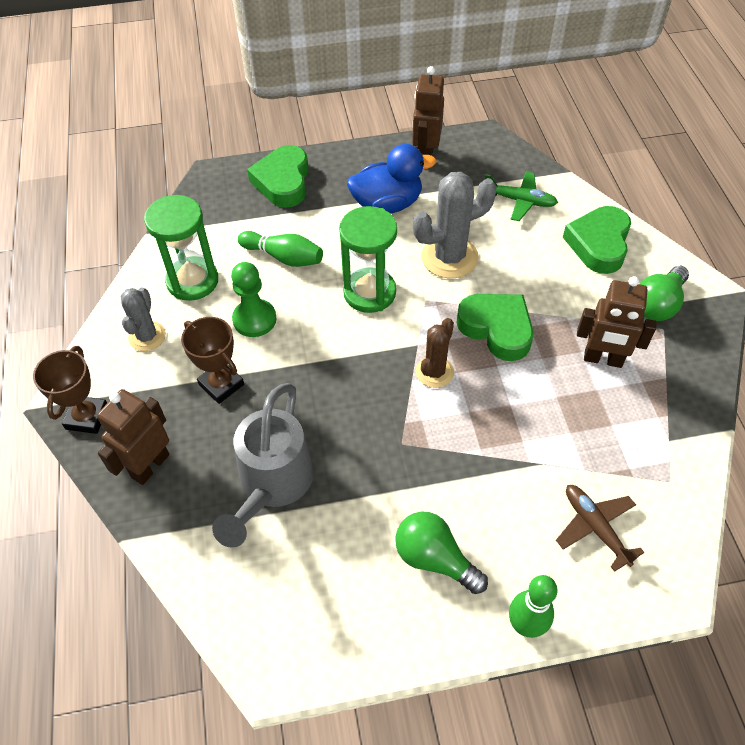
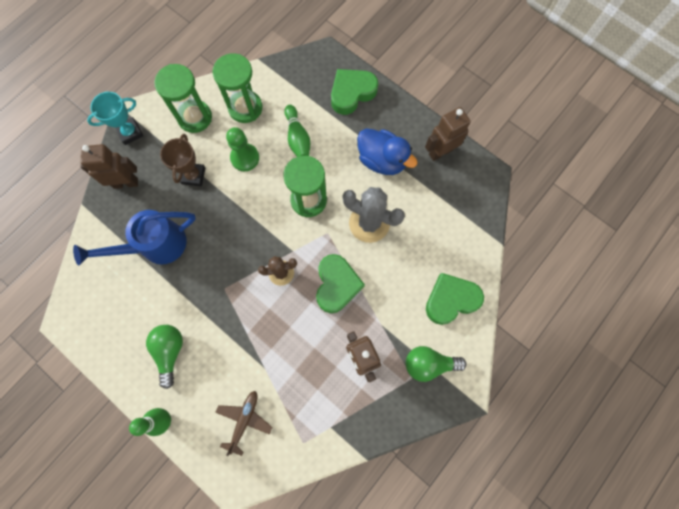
camera: 50 degrees right, 20 degrees up
brown trophy [33,346,107,434] -> turquoise trophy [87,92,143,145]
grey cactus [121,288,166,351] -> green hourglass [154,64,212,133]
grey watering can [212,383,314,548] -> blue watering can [73,210,196,266]
green plane [485,172,558,221] -> none

